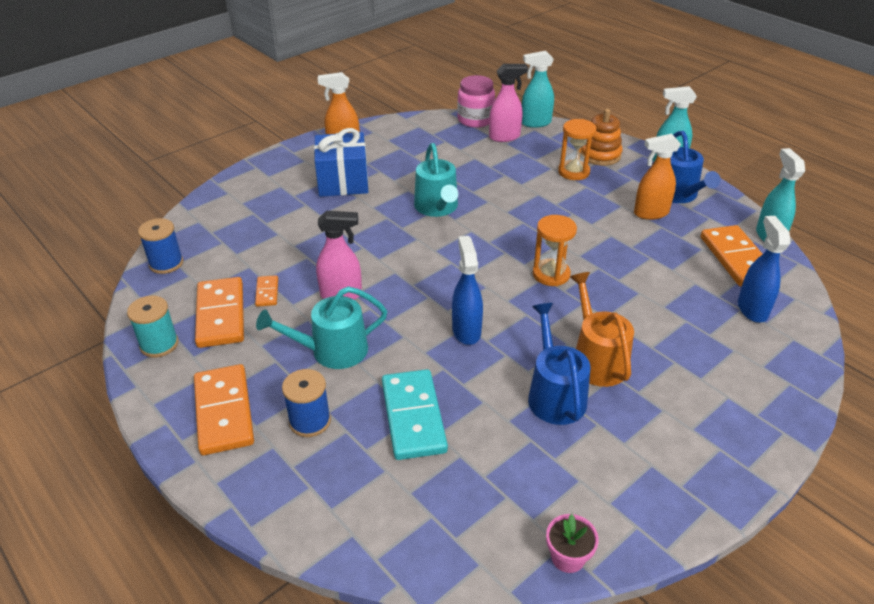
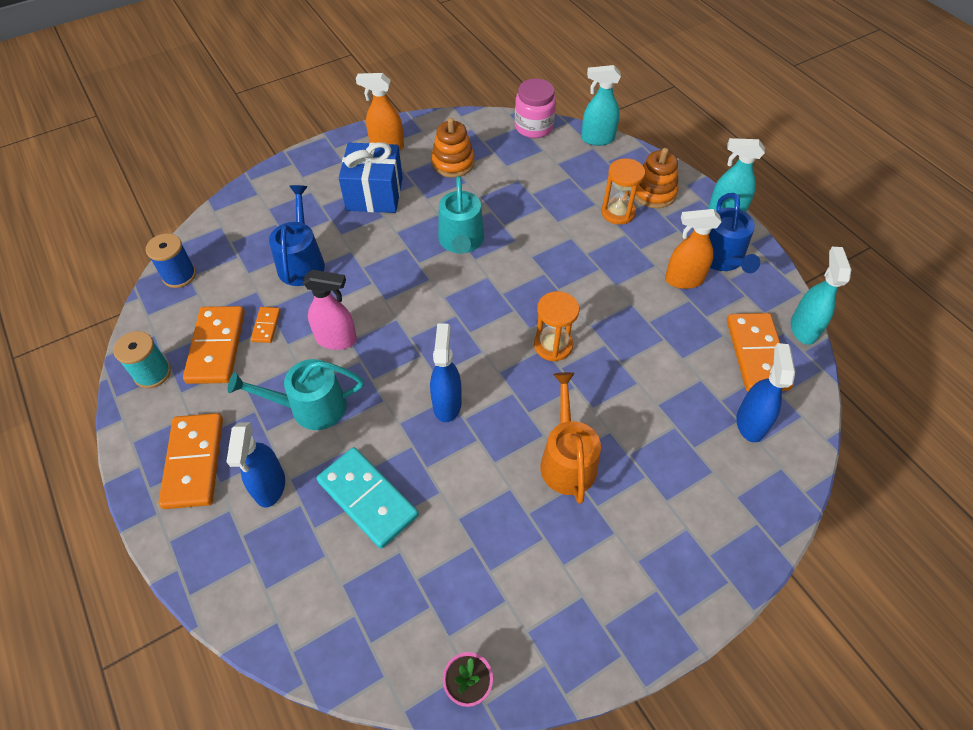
camera: 10 degrees right, 15 degrees up
blue spool [282,369,331,437] -> blue spray bottle [226,422,285,508]
turquoise domino [382,369,448,460] -> turquoise domino turned 45 degrees counterclockwise [317,447,419,549]
pink spray bottle [489,64,528,142] -> none
blue watering can [528,303,590,425] -> blue watering can moved to [269,185,325,286]
none -> orange stacking toy [431,118,475,178]

